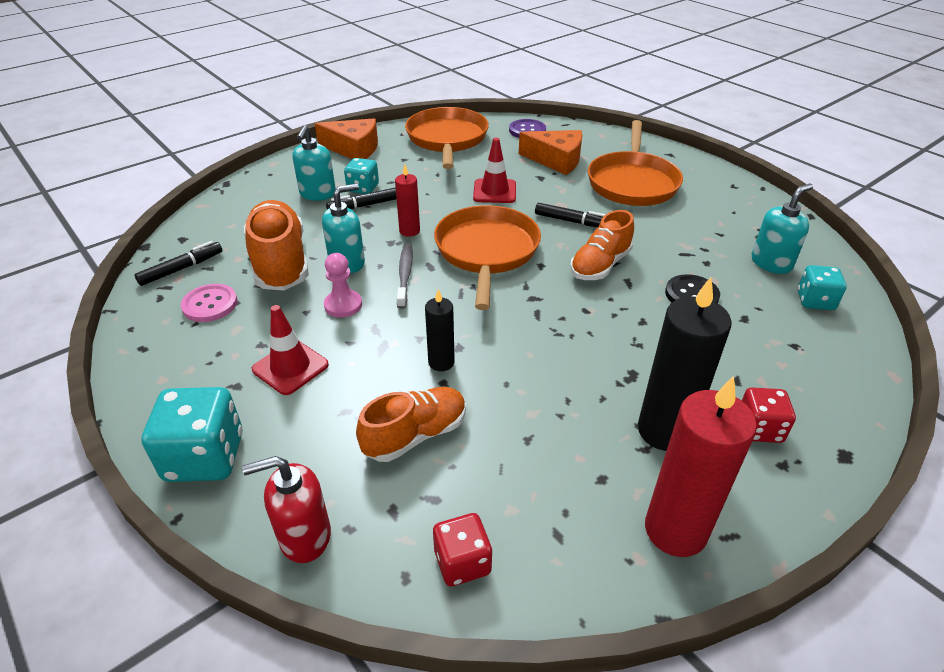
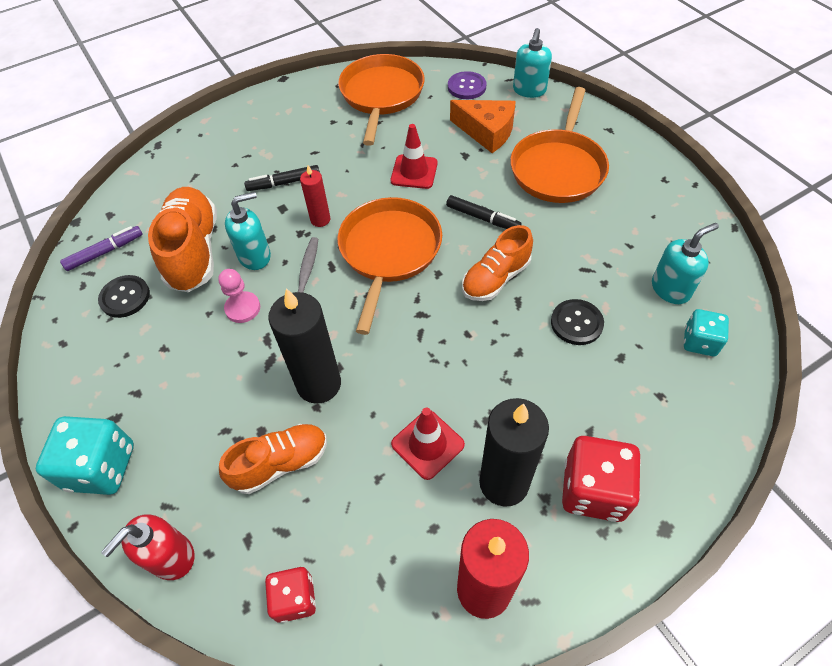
camera: 10 degrees right, 15 degrees up
black marker [134,241,222,286] -> purple marker [60,226,143,271]
pink button [181,284,237,322] -> black button [98,275,150,318]
red soap dispenser [242,456,331,563] -> red soap dispenser turned 45 degrees counterclockwise [101,514,195,580]
red traffic cone [252,305,329,395] -> red traffic cone moved to [391,408,465,480]
turquoise soap dispenser [292,125,336,201] -> turquoise soap dispenser moved to [513,28,552,98]
orange cheese [315,118,378,159] -> none
turquoise dice [344,158,379,194] -> none
black candle [425,289,455,371] -> black candle [268,288,341,404], size x1.86
red dice [742,387,796,443] -> red dice [562,436,641,522], size x1.64

